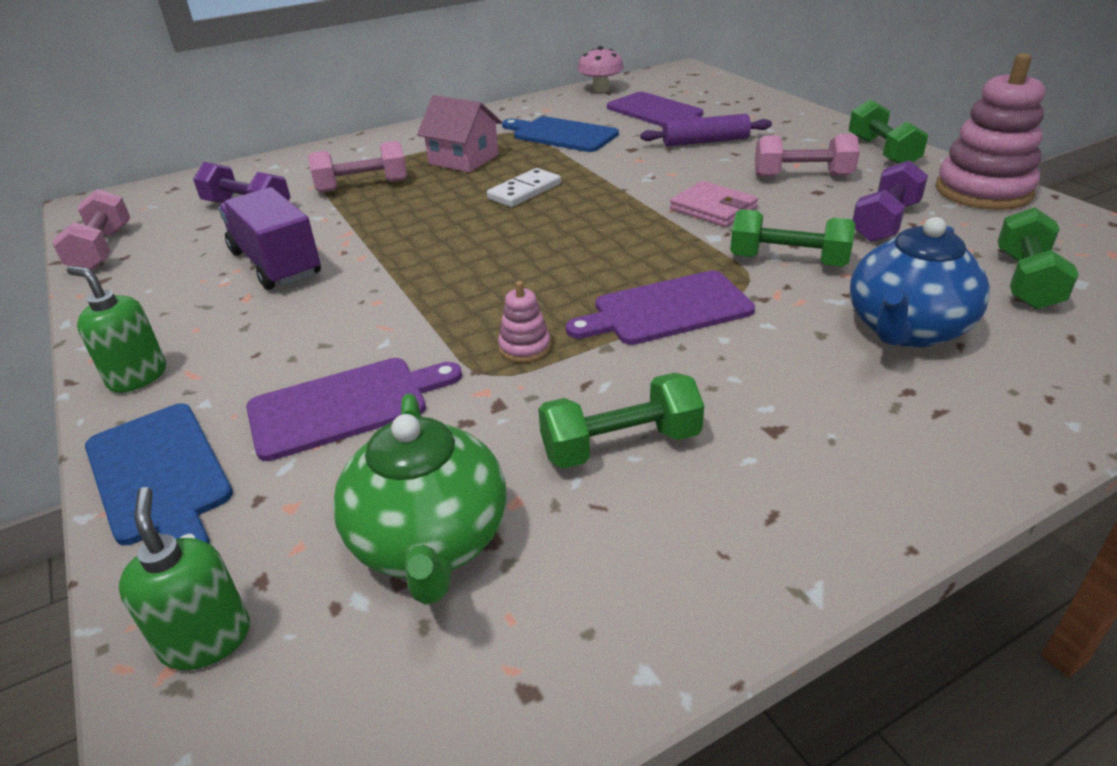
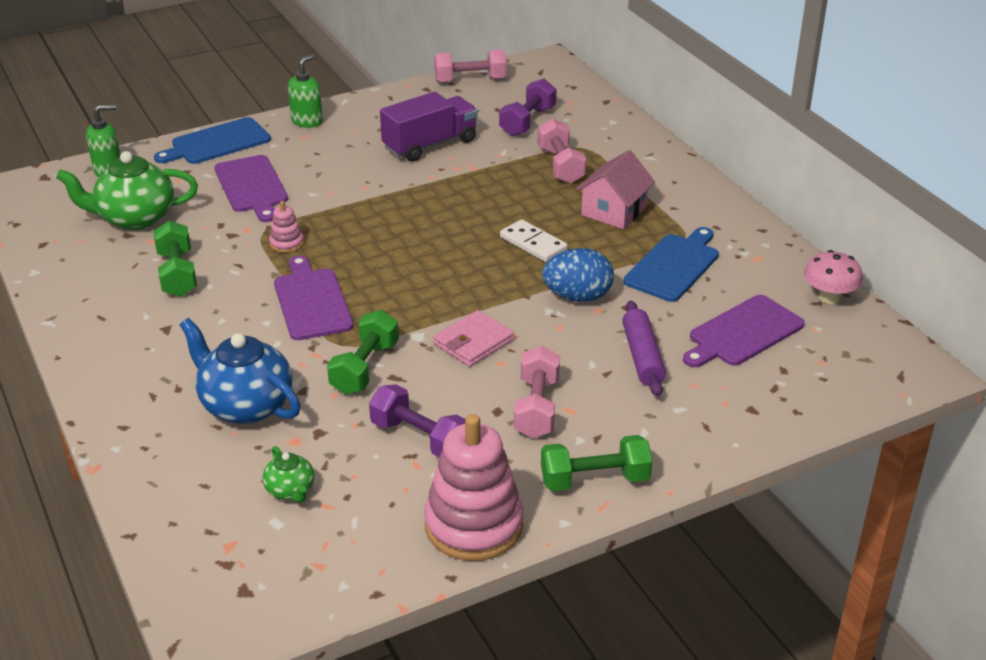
camera: 90 degrees right, 0 degrees up
green dumbbell [997,207,1079,310] -> green teapot [263,446,314,503]
none -> blue egg [542,248,614,302]

